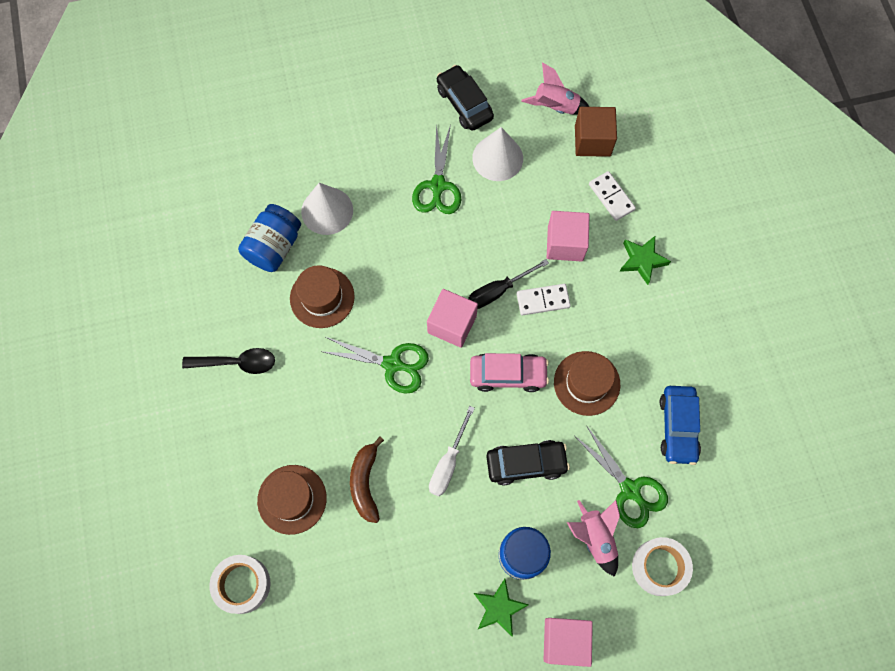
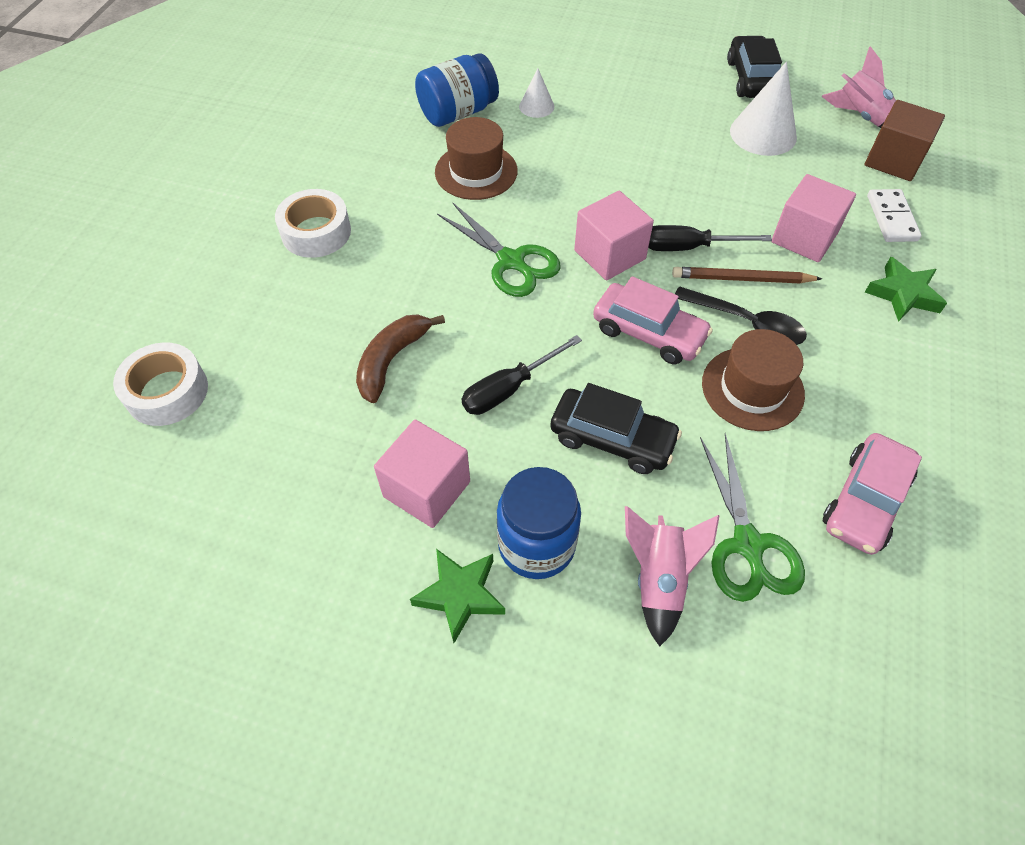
camera: 30 degrees right, 15 degrees down
black spoon [182,348,275,374] -> black spoon moved to [675,286,807,345]
brown hat [257,465,327,535] -> none
white cone [301,183,353,235] -> white cone [519,69,554,118], size x0.55
green scissors [412,124,462,214] -> none
white screwdriver [429,406,475,496] -> black screwdriver [462,335,582,415]
white domino [516,284,571,315] -> brown pencil [672,267,822,284]
pink cube [544,618,593,667] -> pink cube moved to [374,420,470,528]
white tape [632,537,693,596] -> white tape moved to [275,189,351,258]
blue car [660,386,701,465] -> pink car [823,433,922,555]

